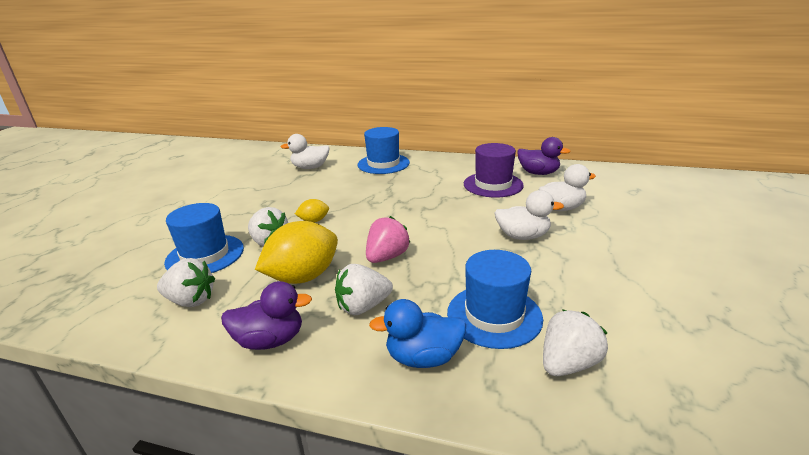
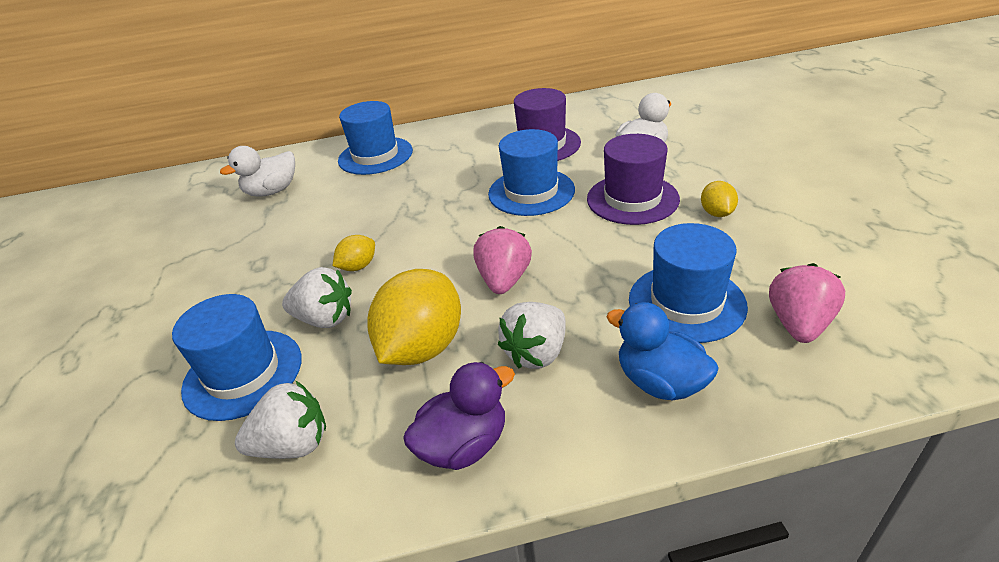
camera: 25 degrees left, 10 degrees up
blue duck [369,299,466,368] -> blue duck turned 75 degrees clockwise [607,302,719,400]
white duck [494,190,564,240] -> purple hat [587,134,680,225]
purple duck [517,137,571,175] -> none
white strawberry [543,310,608,376] -> pink strawberry [769,263,845,343]
none -> blue hat [488,129,575,216]
none -> yellow lemon [701,181,738,217]

